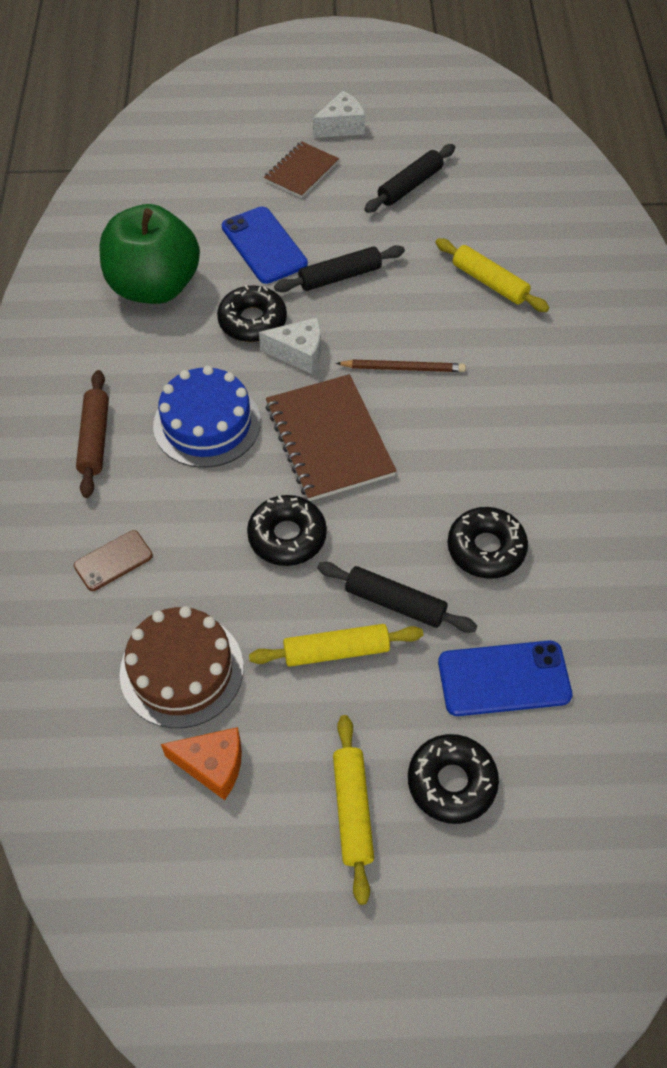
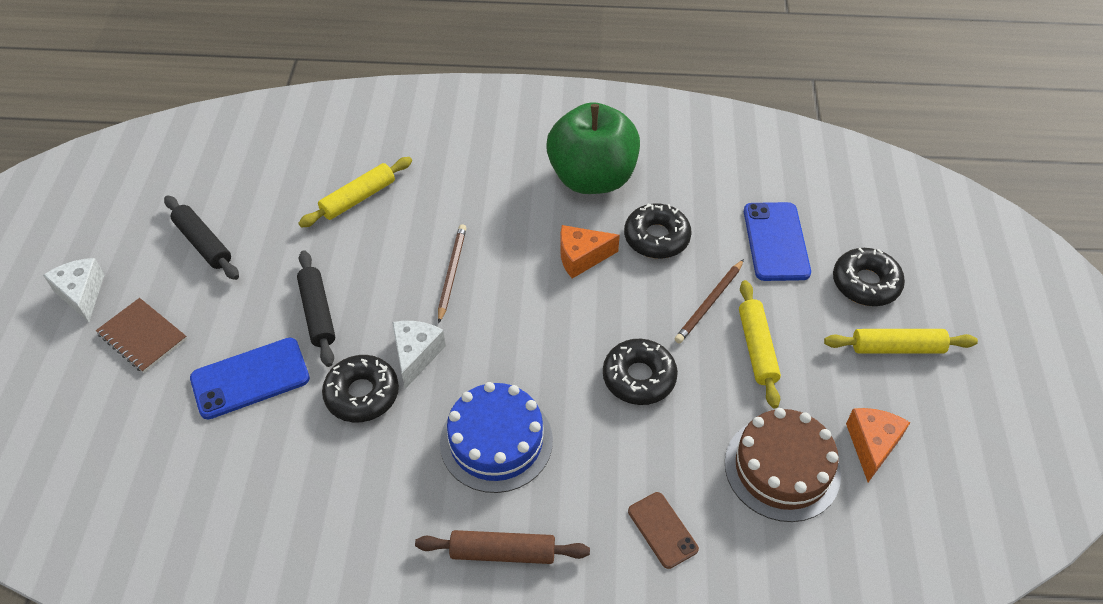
camera: 85 degrees left, 5 degrees down
green apple [99,204,200,304] -> green apple moved to [546,102,640,194]
brown notebook [266,374,397,501] -> none
black rolling pin [317,562,477,633] -> brown pencil [675,259,744,343]
none -> orange cheese [560,225,620,279]

